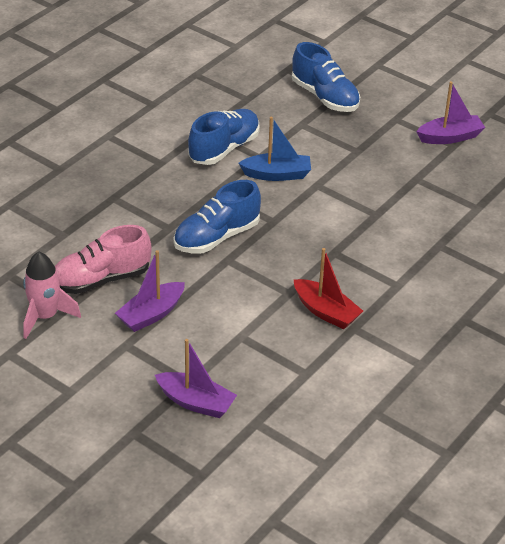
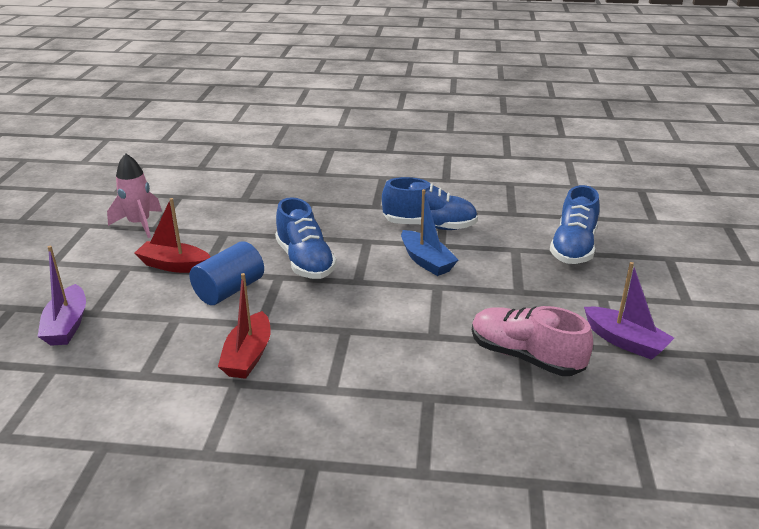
camera: 60 degrees right, 10 degrees down
pink shoe [55,225,152,294] -> pink shoe moved to [472,306,593,376]
purple boat [115,250,185,332] -> red boat [135,198,210,273]
blue shoe [174,180,261,254] -> blue shoe turned 135 degrees counterclockwise [275,197,337,279]
none -> blue cylinder [190,241,264,305]

